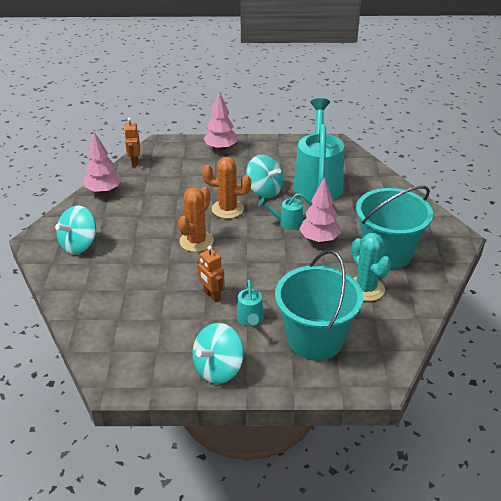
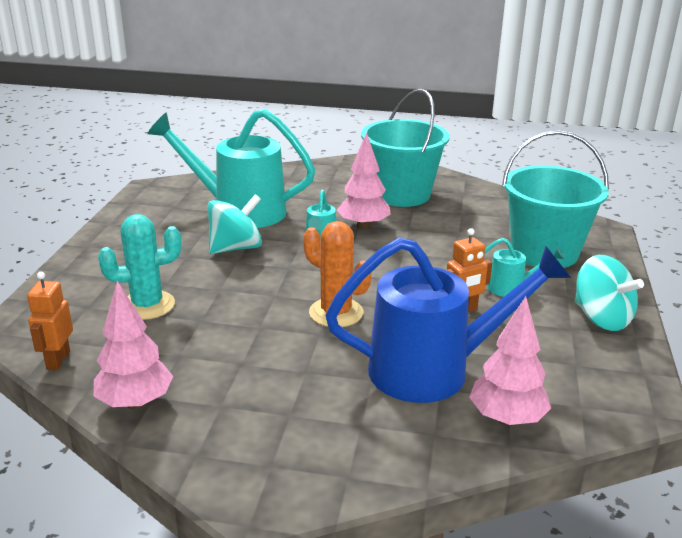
camera: 80 degrees left, 10 degrees down
turquoise spinning top [55,206,96,254] -> none
orange robot [124,118,140,167] -> orange robot turned 90 degrees clockwise [27,272,73,370]
orange cactus [202,157,251,219] -> none
pink tree [203,91,238,151] -> pink tree moved to [469,296,551,426]
turquoise cactus [352,233,391,301] -> turquoise cactus moved to [98,214,181,320]
none -> blue watering can [325,238,571,403]

